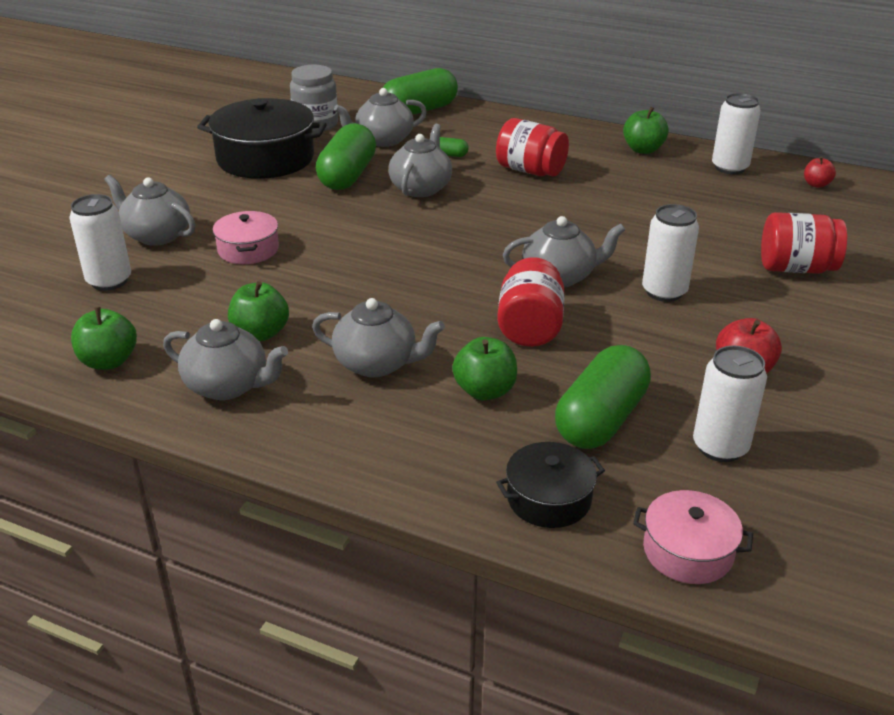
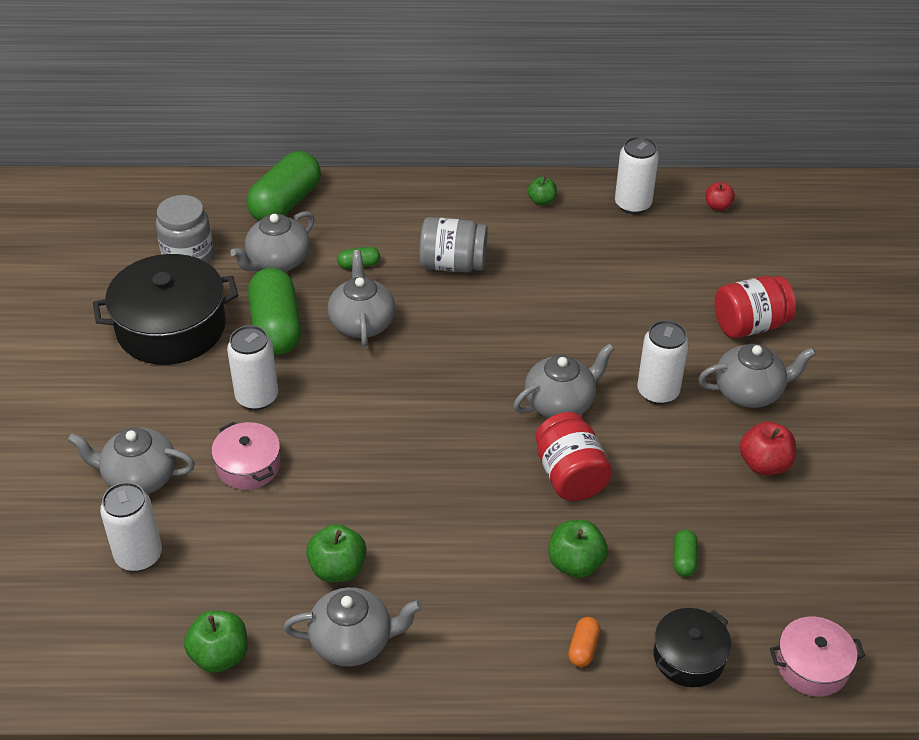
camera: 25 degrees left, 10 degrees up
grey teapot [312,298,445,377] -> grey teapot moved to [698,344,816,408]
red jar [496,118,569,176] -> grey jar [419,217,488,273]
green capsule [555,345,651,449] -> green capsule [673,529,697,577], size x0.43
green apple [623,107,669,154] -> green apple [528,177,557,205], size x0.64
white can [693,345,767,462] -> white can moved to [227,325,278,410]
none -> orange capsule [568,617,600,667]

